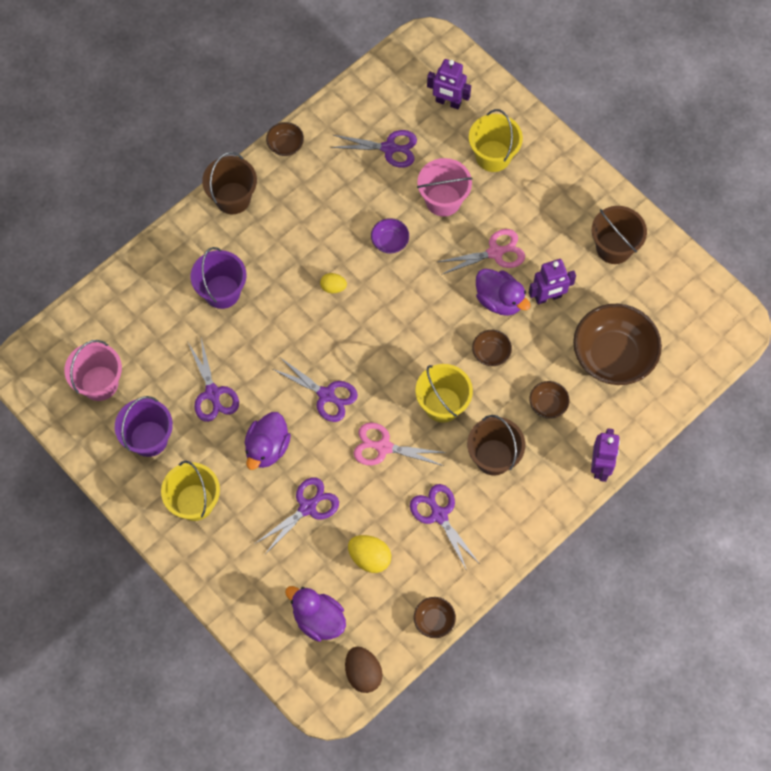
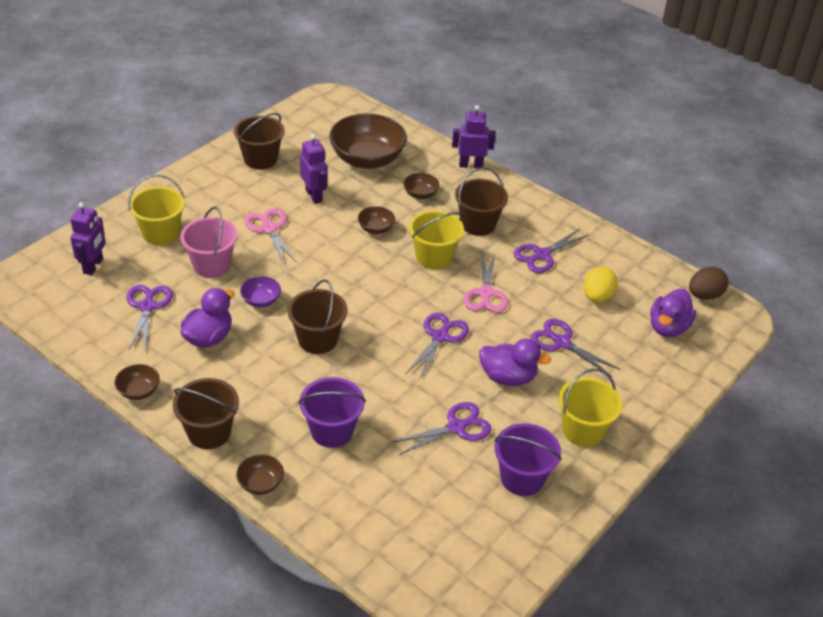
camera: 100 degrees left, 25 degrees down
pink bucket [64,340,122,401] -> none
yellow egg [320,273,347,293] -> brown bucket [287,279,348,354]
brown bowl [414,597,456,638] -> brown bowl moved to [236,455,284,495]
purple duck [476,269,531,316] -> purple duck moved to [180,288,234,347]

